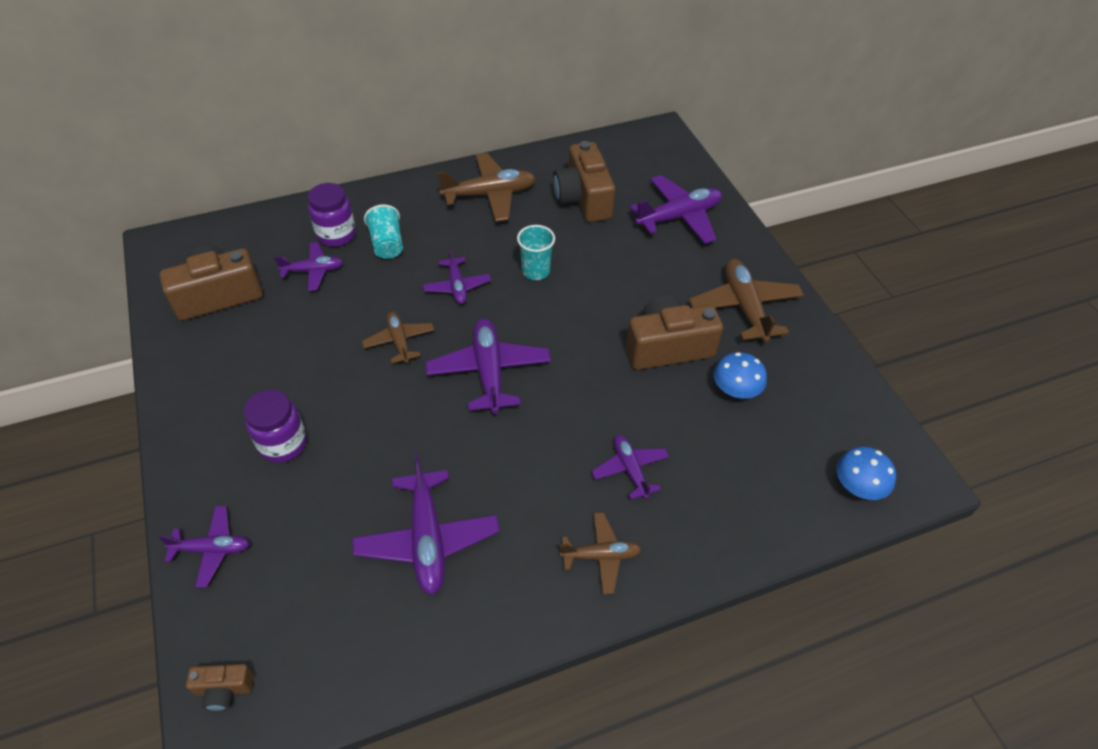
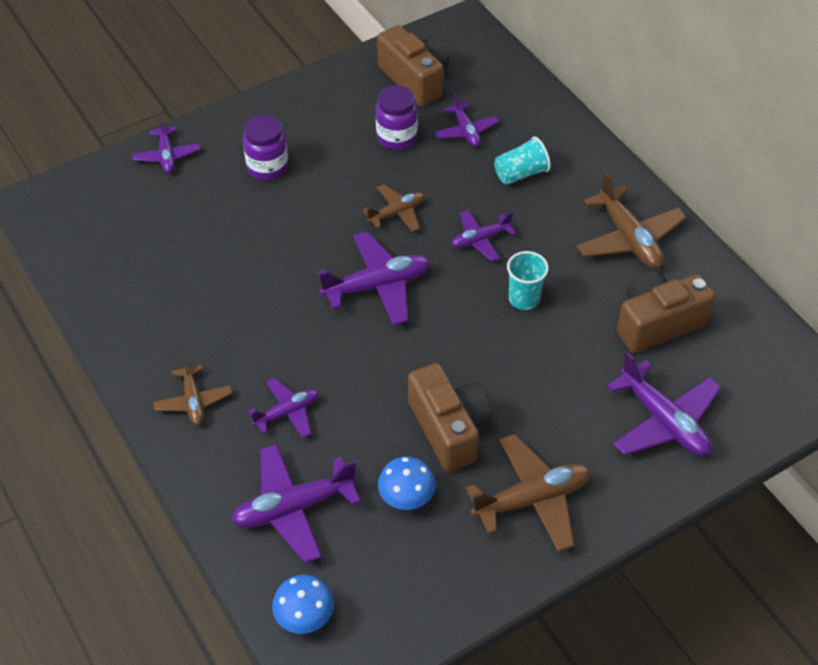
camera: 80 degrees right, 0 degrees up
brown camera [186,664,254,711] -> none
purple jar [308,183,356,247] -> purple jar moved to [376,85,418,150]
purple plane [352,454,500,595] -> purple plane moved to [231,444,361,563]

